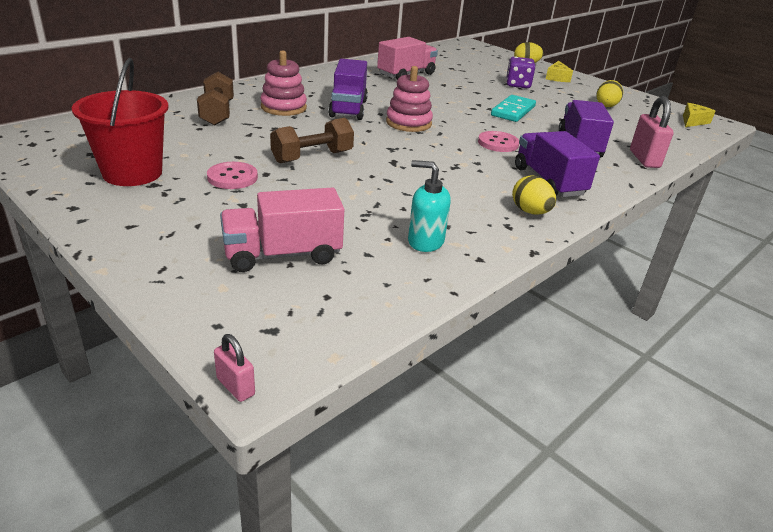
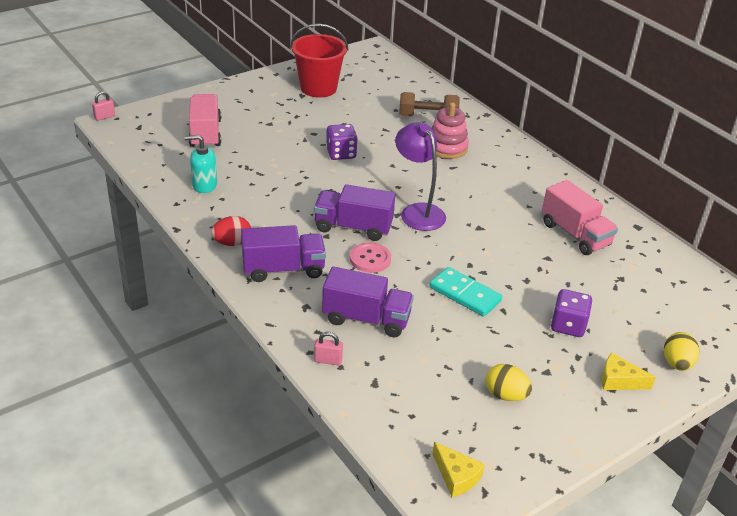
camera: 100 degrees right, 5 degrees up
pink button [207,162,258,189] -> none
brown dumbbell [270,118,354,163] -> purple dice [326,124,358,160]
purple truck [328,59,368,120] -> purple truck moved to [314,184,395,241]
pink stacking toy [386,66,433,132] -> purple lamp [395,122,446,231]
turquoise soap dispenser [408,160,450,252] -> turquoise soap dispenser turned 120 degrees counterclockwise [184,135,217,193]
yellow egg [512,176,556,214] -> red egg [211,216,251,246]
pink padlock [630,96,674,168] -> pink padlock [314,332,343,365], size x0.54

